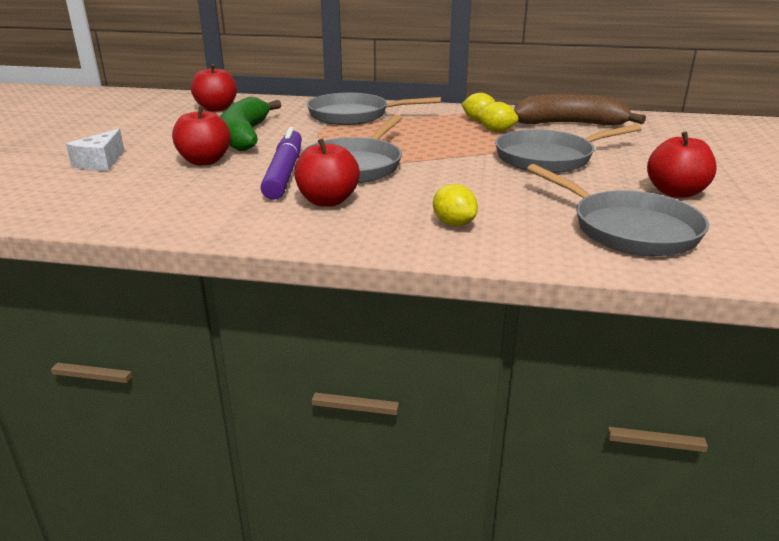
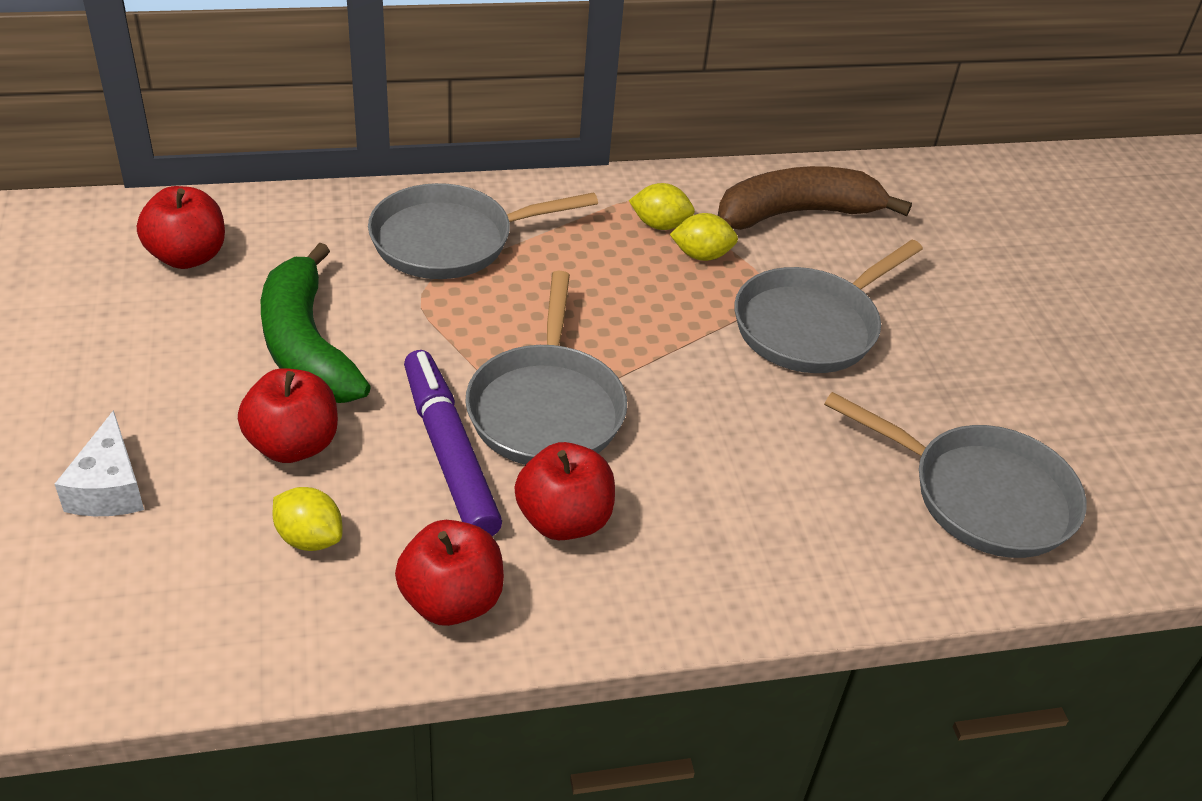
camera: 25 degrees left, 15 degrees up
yellow lemon [433,184,478,226] -> yellow lemon moved to [273,487,343,551]
red apple [647,131,717,198] -> red apple moved to [395,520,504,626]

